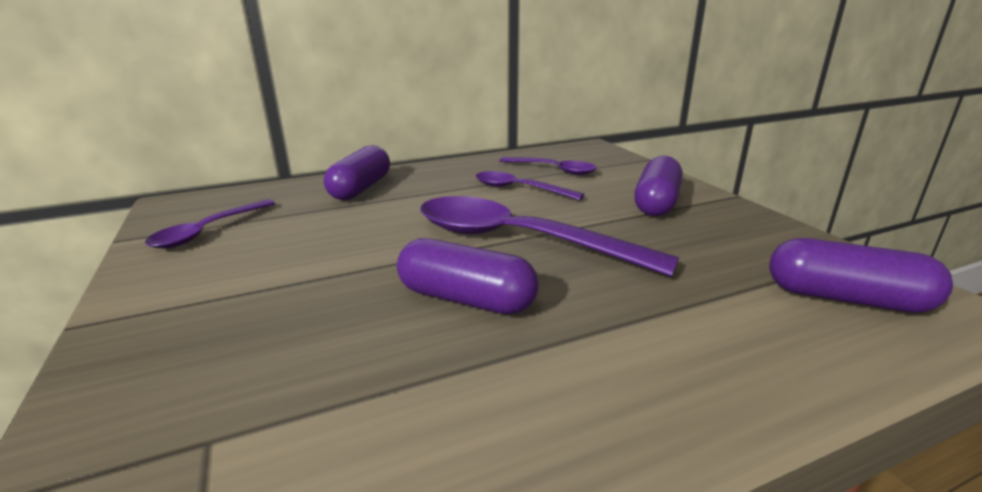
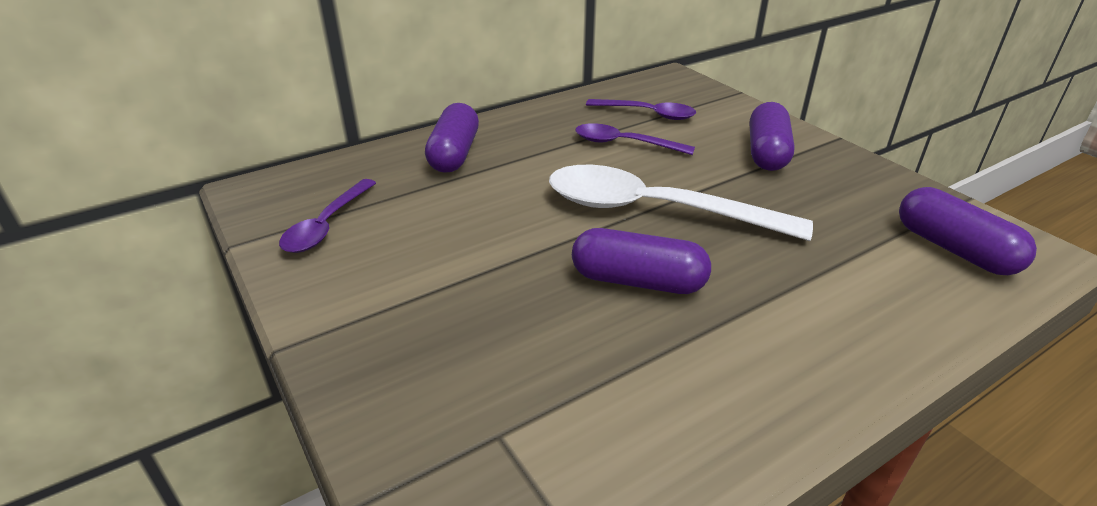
camera: 10 degrees left, 10 degrees up
purple spoon [420,196,679,277] -> white spoon [549,165,813,241]
purple capsule [769,238,953,313] -> purple capsule turned 45 degrees clockwise [899,187,1037,275]

